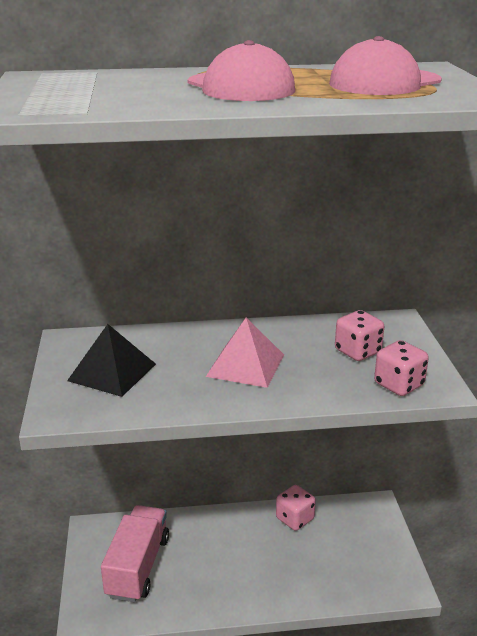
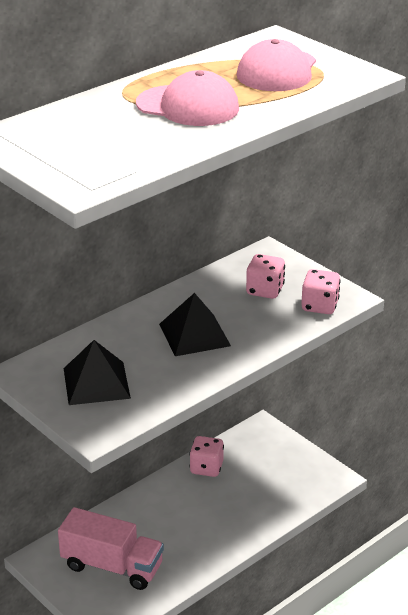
camera: 35 degrees left, 5 degrees up
pink truck [101,505,169,602] -> pink truck turned 135 degrees clockwise [58,507,164,590]
pink pyramid [206,318,284,388] -> black pyramid [159,293,231,356]

